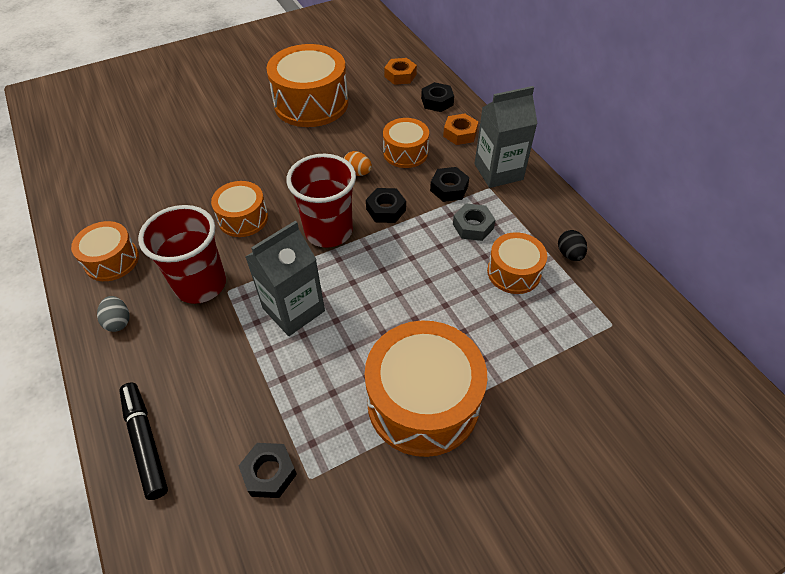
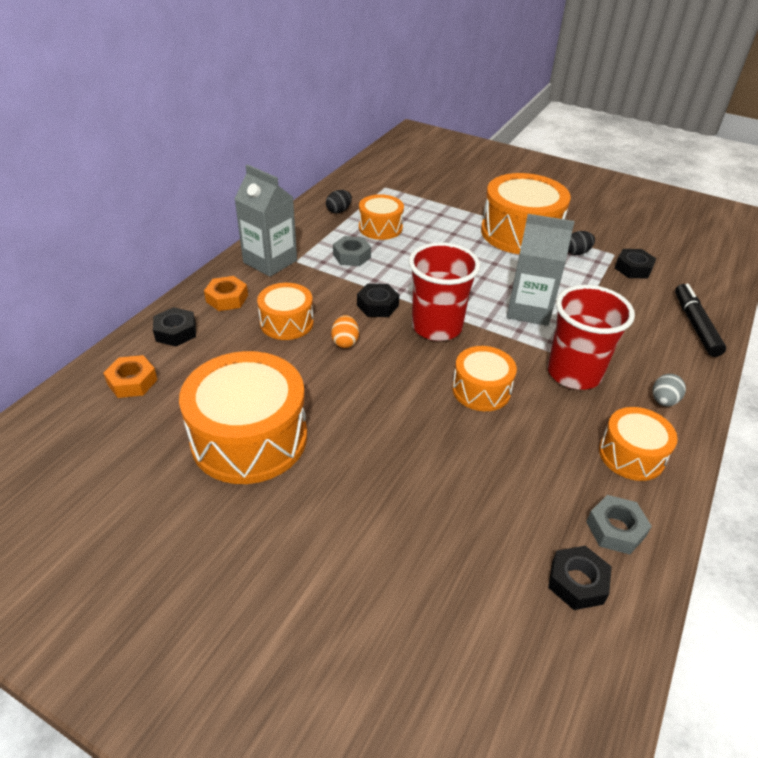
camera: 125 degrees left, 10 degrees down
black marker [119,382,168,500] -> black marker turned 150 degrees clockwise [675,284,726,357]
black nut [430,167,469,202] -> black nut moved to [548,546,612,610]
none -> black egg [568,231,595,255]
none -> grey nut [586,495,652,554]

